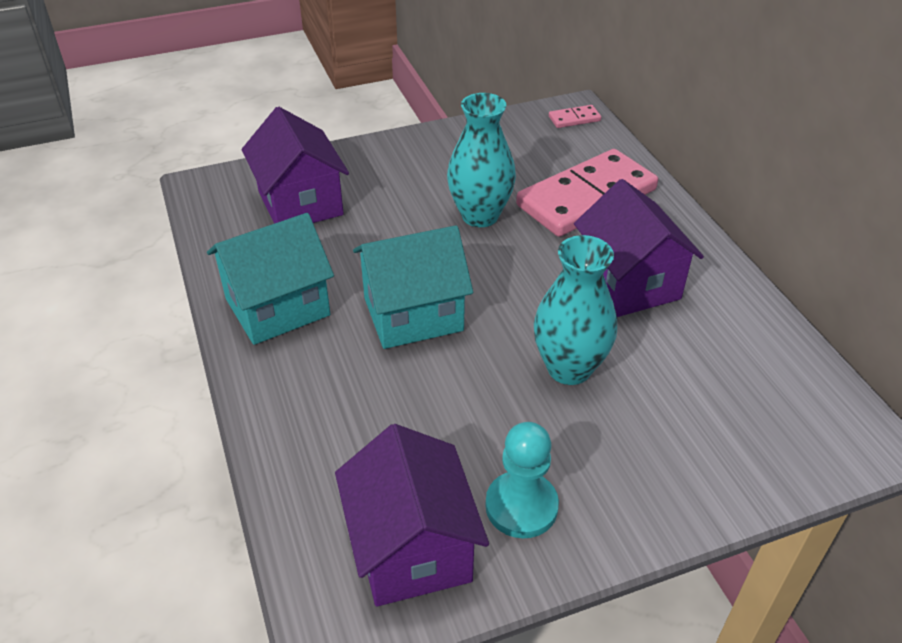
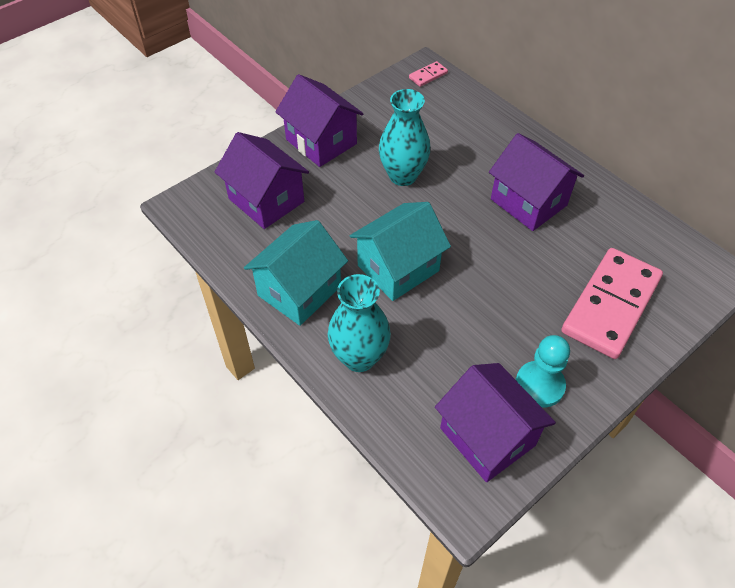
camera: 20 degrees left, 10 degrees up
pink domino [516,149,658,237] -> pink domino moved to [561,248,663,359]
turquoise vase [534,235,617,385] -> turquoise vase moved to [328,274,391,372]
none -> purple house [275,74,364,167]

